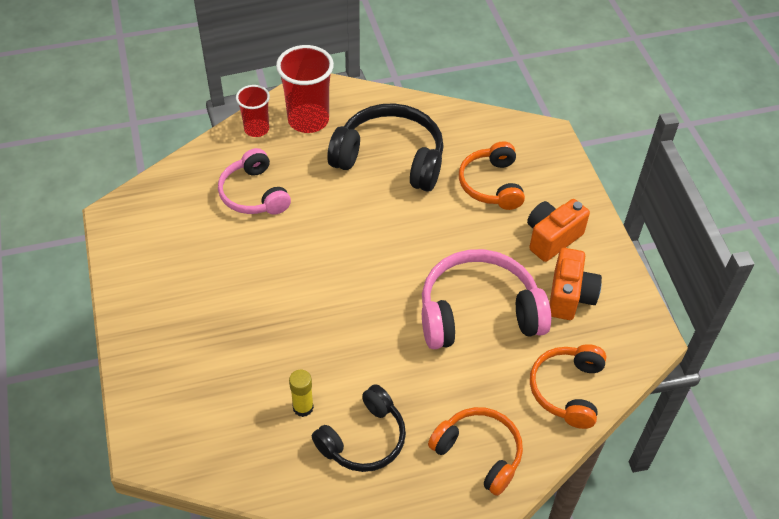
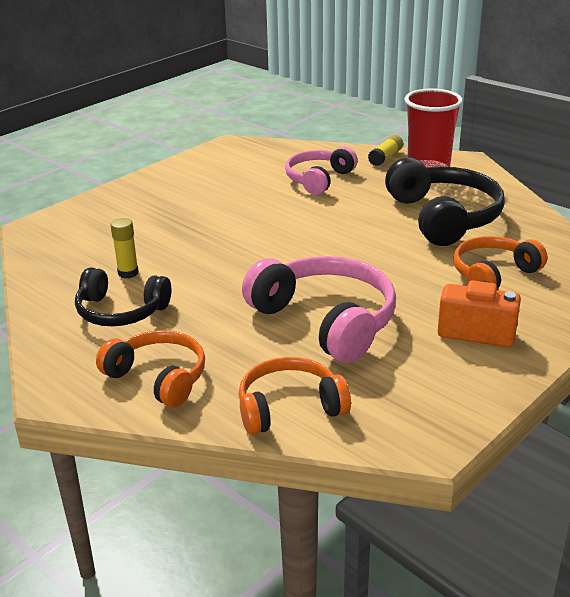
camera: 60 degrees right, 20 degrees down
red cup [236,85,270,137] -> yellow glue stick [368,135,403,166]
orange headphones [428,407,523,496] -> orange headphones turned 60 degrees counterclockwise [96,330,205,407]
orange camera [550,248,602,320] -> none

